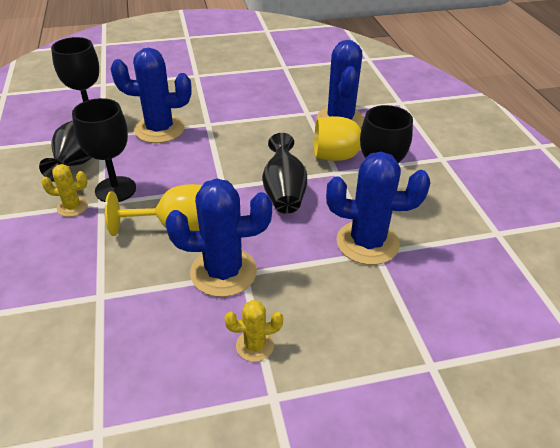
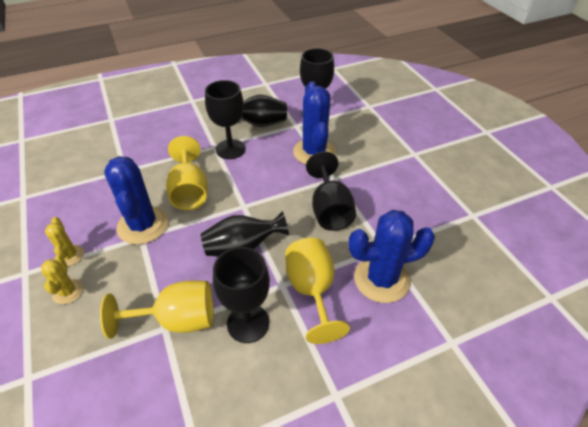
camera: 80 degrees right, 5 degrees up
yellow cactus [41,164,88,217] -> yellow cactus moved to [41,256,83,304]
blue cactus [326,152,430,265] -> yellow goblet [100,281,213,339]
none -> black goblet [306,151,356,231]

